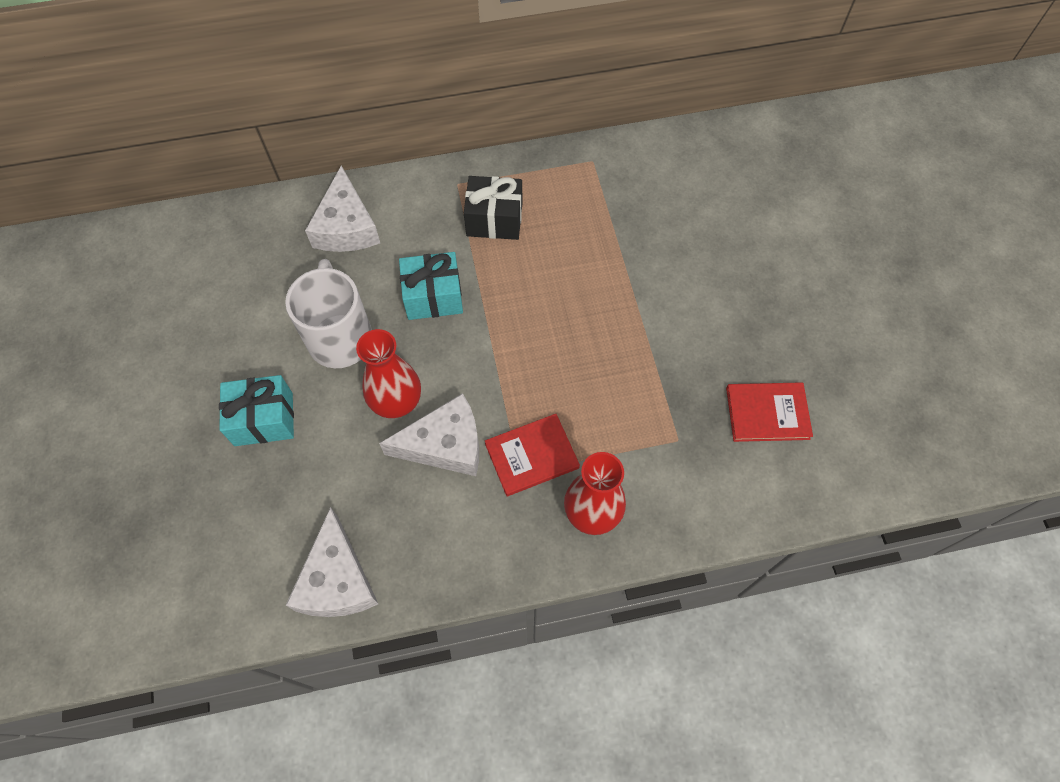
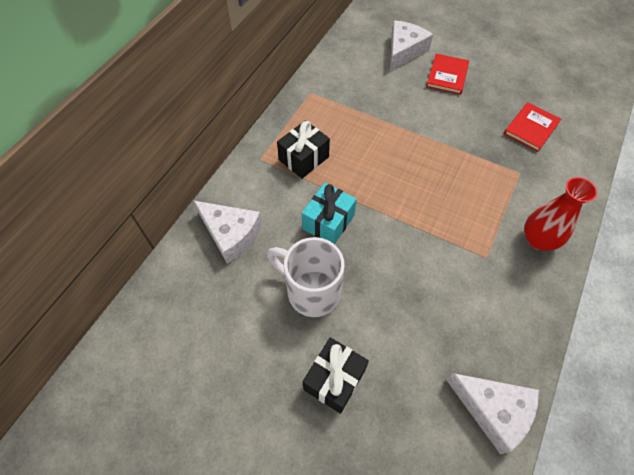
camera: 50 degrees left, 5 degrees down
turquoise gift [219,375,294,446] -> black gift [303,337,369,414]
red vase [356,329,421,418] -> none
white cheese [379,393,479,476] -> white cheese moved to [390,20,433,71]
red book [485,414,580,496] -> red book moved to [426,54,469,95]

